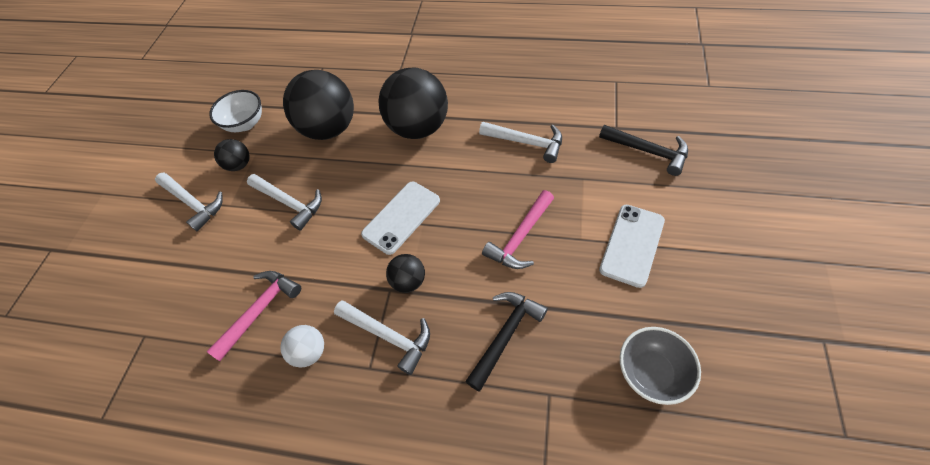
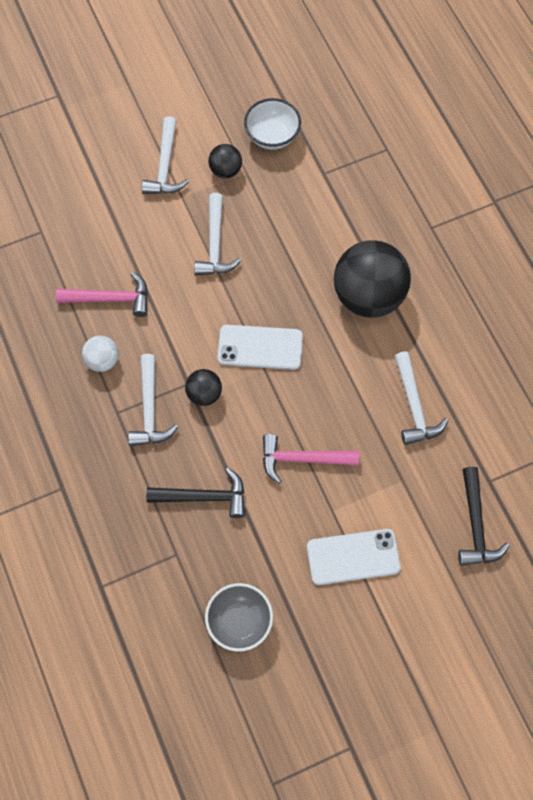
camera: 50 degrees right, 10 degrees up
black ball [283,70,354,140] -> none

